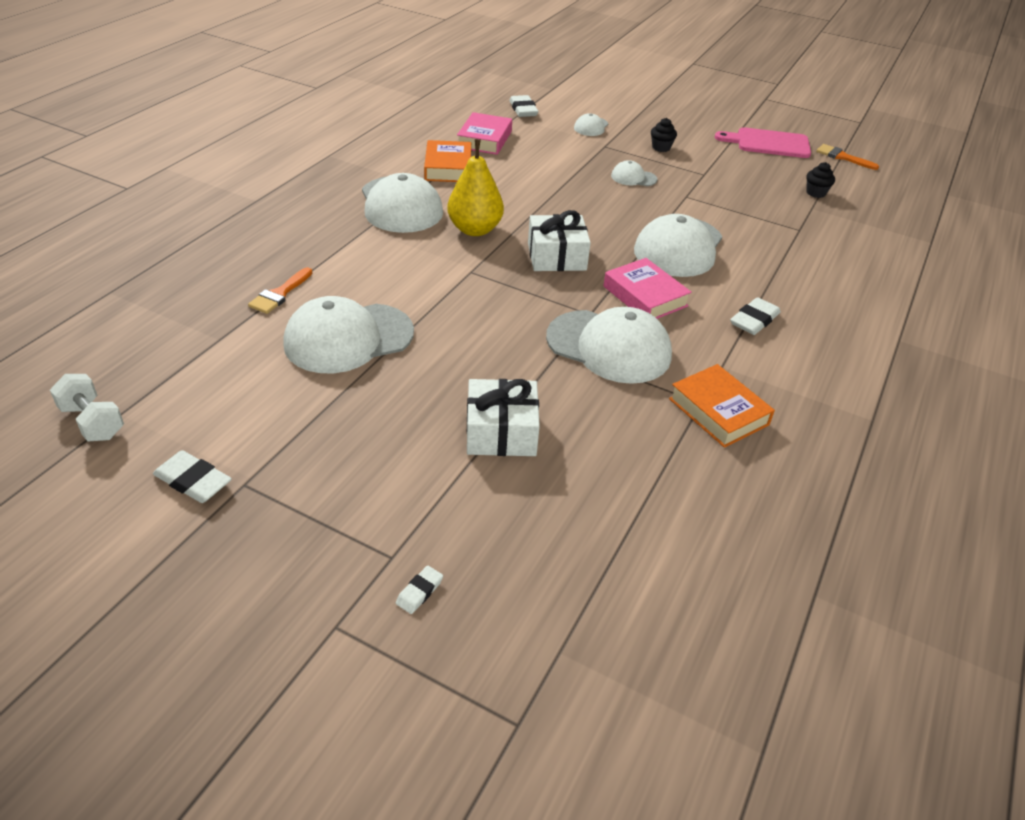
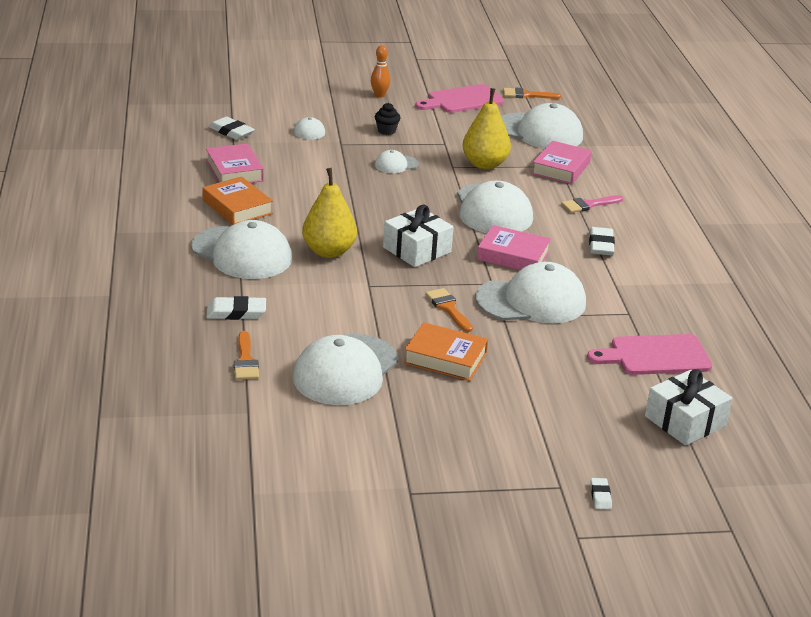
camera: 35 degrees left, 10 degrees down
white dumbbell [50,374,124,441] -> none
white eraser [153,450,232,503] -> white eraser moved to [206,296,266,320]
white gift [467,379,540,456] -> white gift moved to [645,369,733,446]
orange book [669,364,775,448] -> orange book moved to [404,322,488,381]
black cupcake [806,162,835,198] -> white cap [501,103,583,149]
none -> orange bowling pin [371,45,390,98]
none -> orange brush [425,288,473,332]
none -> yellow pear [462,88,511,169]
none -> pink book [532,141,592,185]
none -> pink brush [561,195,623,213]
none -> pink cutting board [587,334,712,375]

